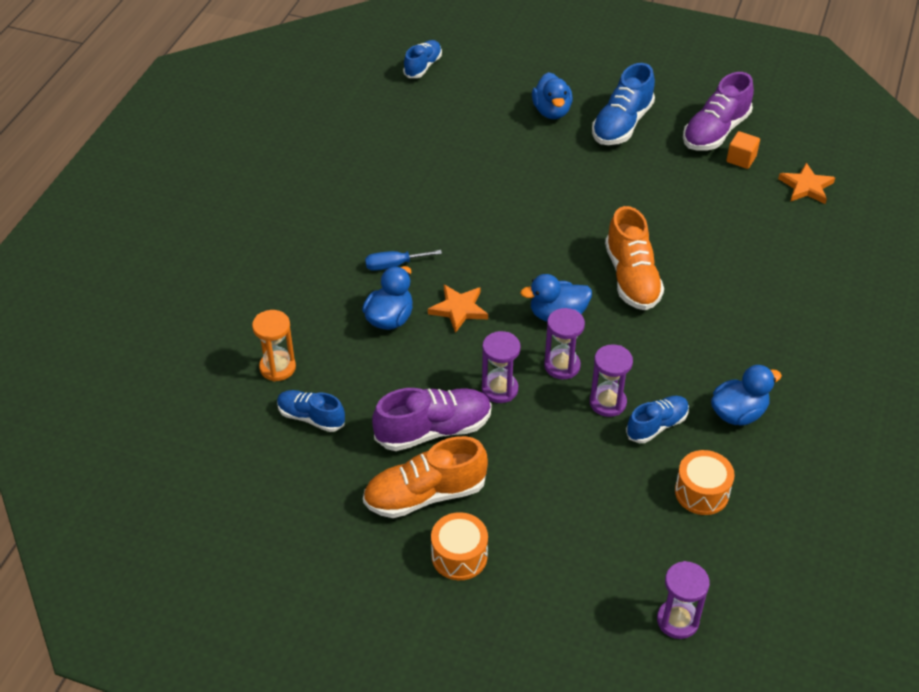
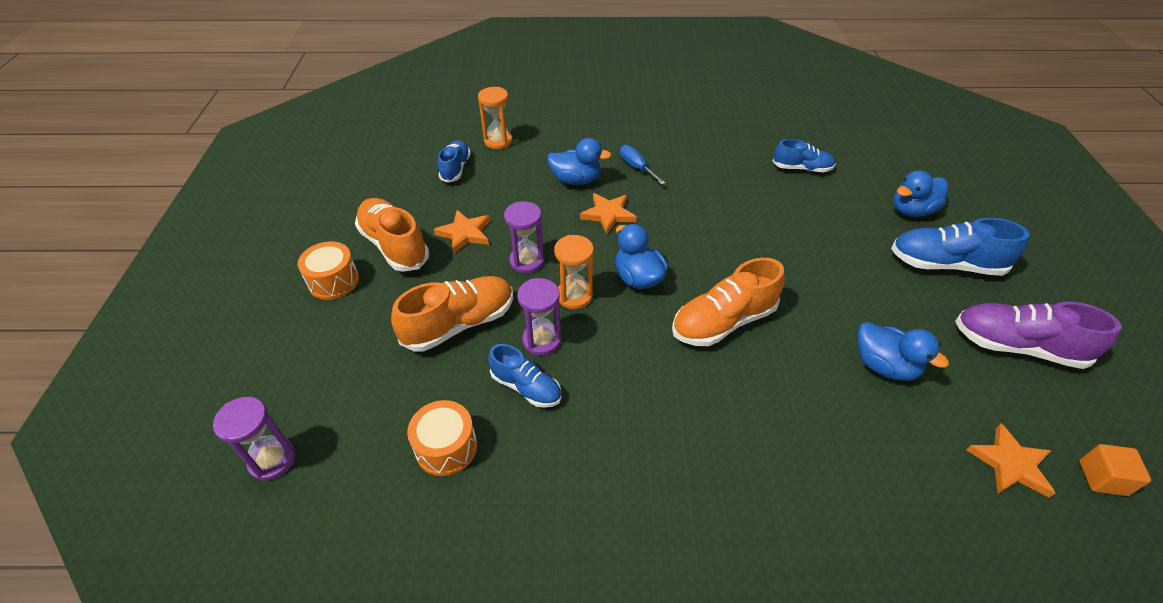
camera: 70 degrees right, 0 degrees up
purple shoe [372,388,492,451] -> orange star [433,210,490,254]
blue shoe [403,40,442,78] -> blue shoe moved to [772,139,836,172]
purple hourglass [544,308,585,379] -> orange hourglass [554,235,594,309]
blue duck [711,365,782,426] -> blue duck moved to [857,322,949,381]
orange cube [726,131,760,169] -> orange cube moved to [1079,444,1151,496]
none -> orange shoe [391,276,513,352]

